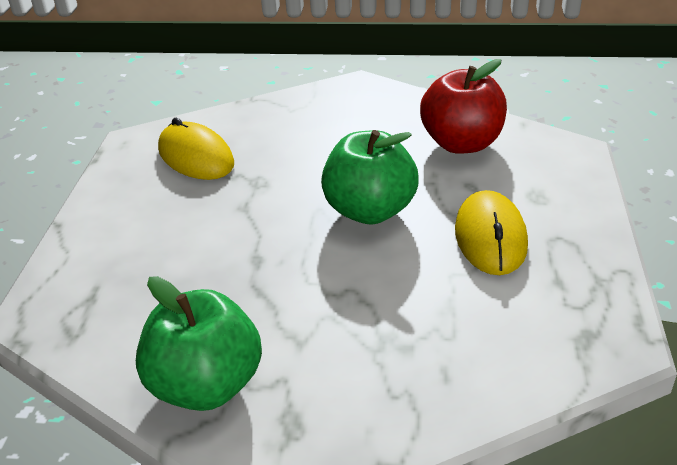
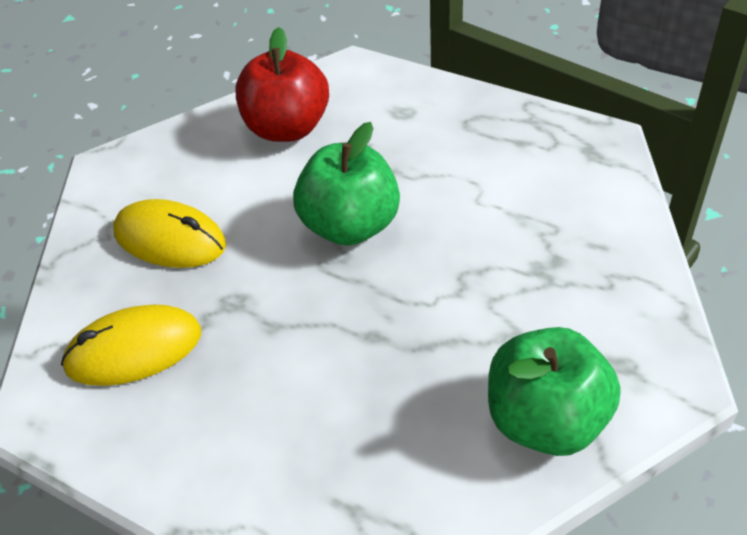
camera: 65 degrees left, 10 degrees up
yellow mouse [455,190,528,275] -> yellow mouse moved to [113,199,226,268]

